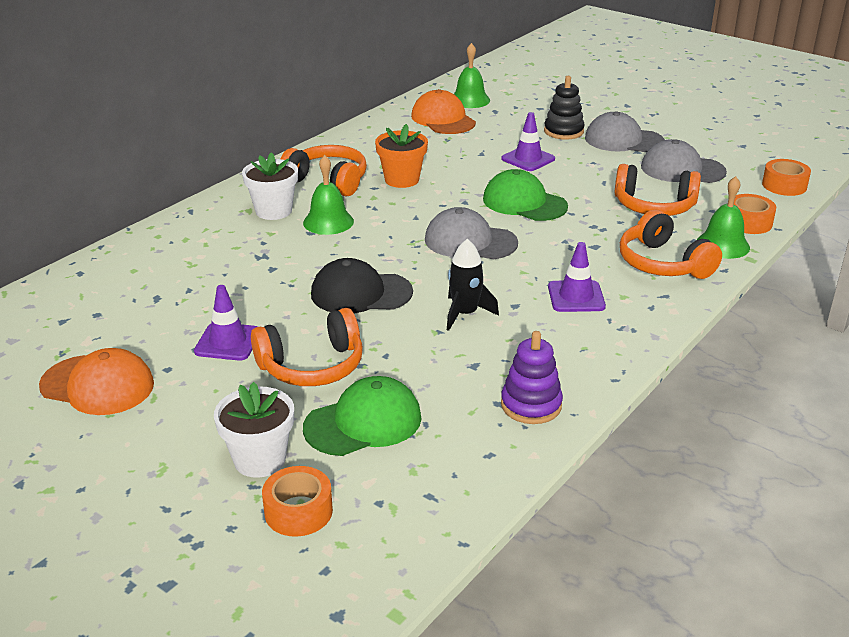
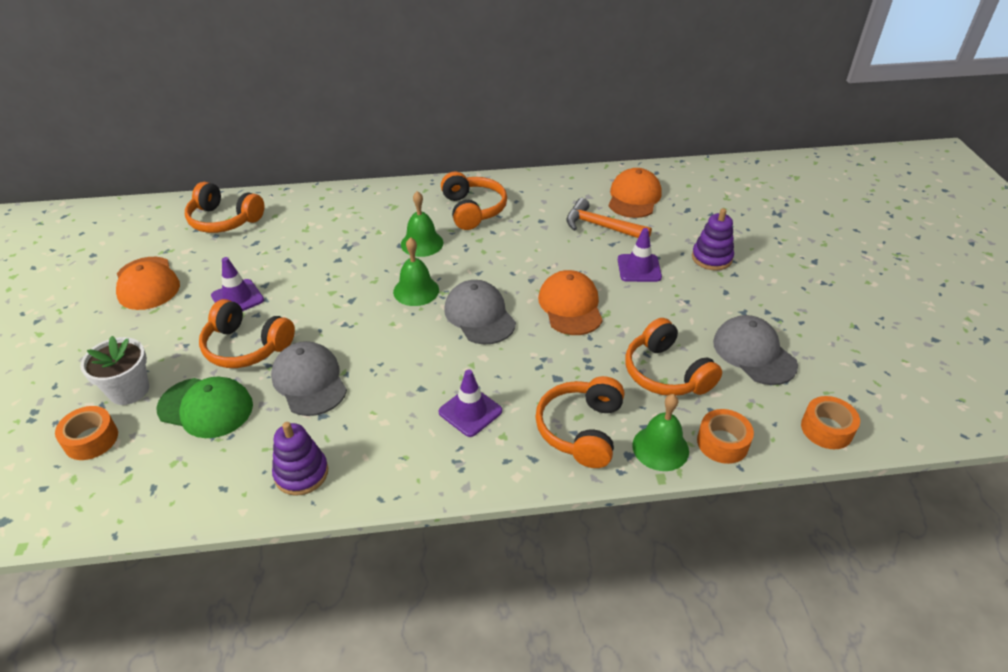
camera: 45 degrees right, 10 degrees up
white flower pot [242,152,298,220] -> none
black cap [311,258,413,313] -> none
orange flower pot [375,124,428,188] -> none
black rocket [447,239,499,331] -> none
green bell [454,43,490,108] -> green bell moved to [393,237,439,306]
green cap [483,169,568,221] -> orange cap [538,270,603,335]
black stacking toy [544,76,585,140] -> purple stacking toy [692,208,734,271]
grey cap [585,111,665,152] -> grey cap moved to [271,341,347,416]
none -> orange headphones [185,182,264,233]
none -> orange hammer [566,198,652,238]

